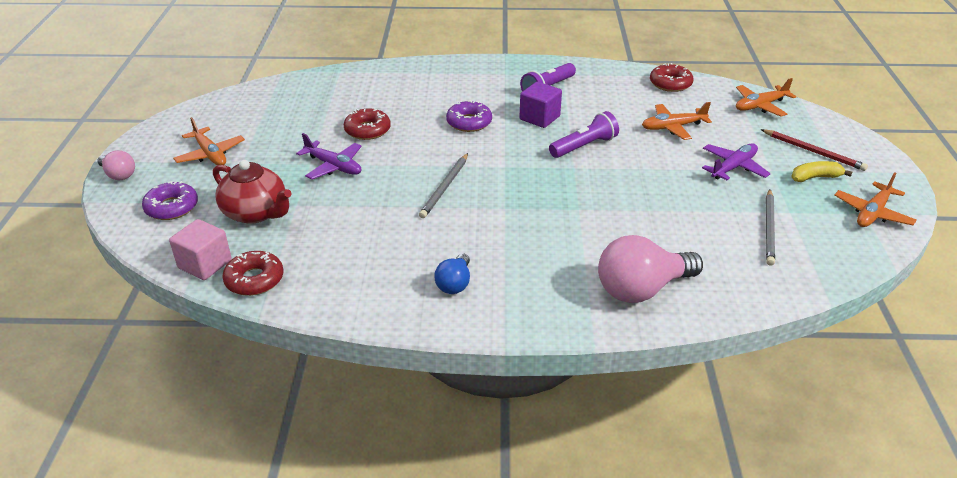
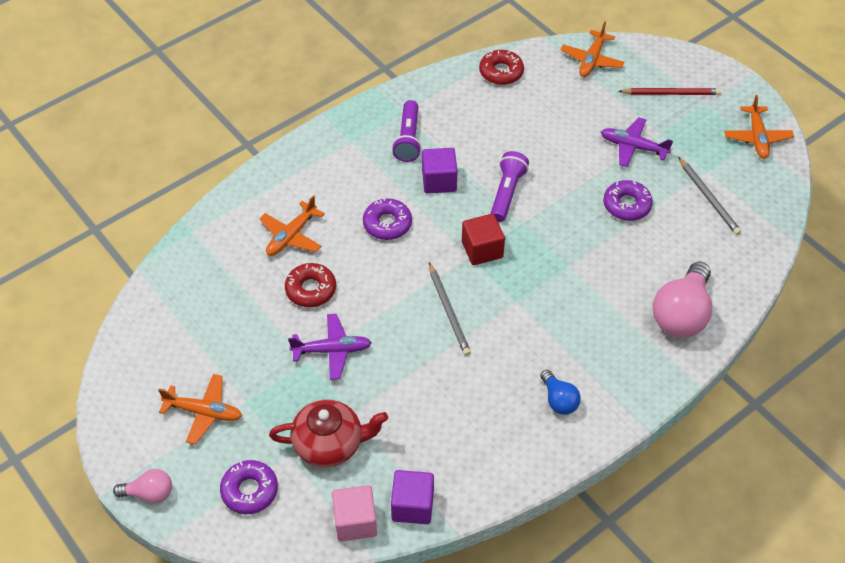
camera: 40 degrees left, 15 degrees up
red donut [222,251,284,296] -> purple cube [391,470,434,524]
orange plane [642,102,712,140] -> orange plane moved to [259,195,325,256]
purple plane [702,143,771,180] -> purple plane turned 75 degrees counterclockwise [601,117,673,167]
yellow banana [791,161,852,182] -> none
none -> red cube [462,214,505,265]
none -> purple donut [603,180,653,221]

